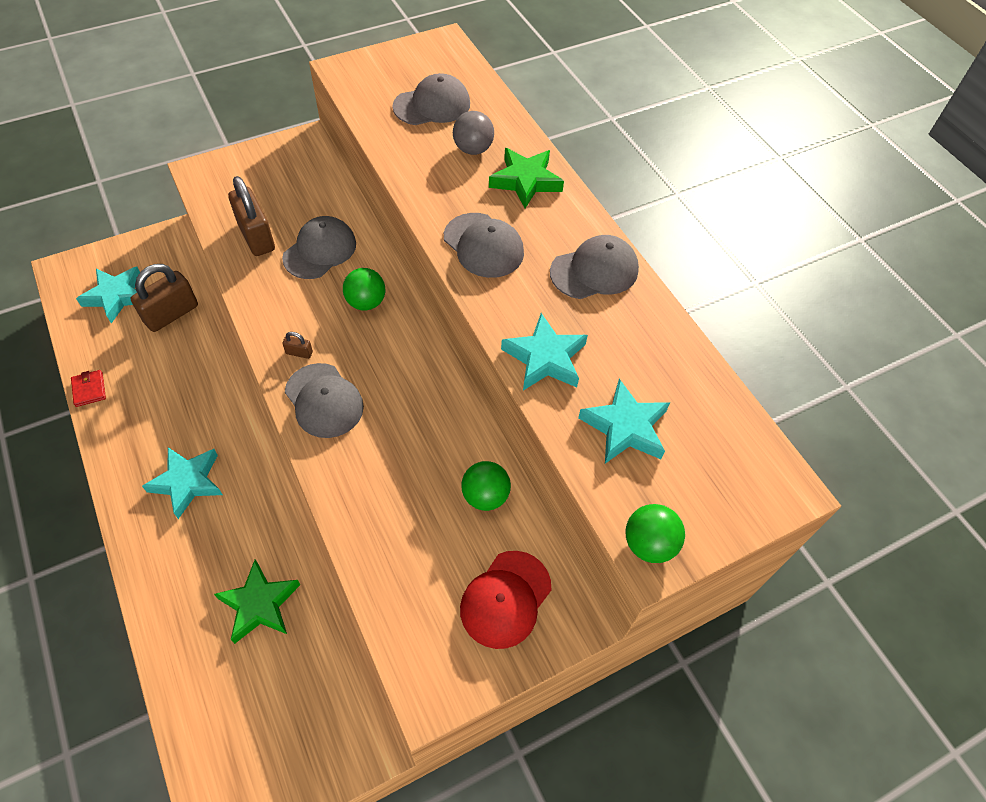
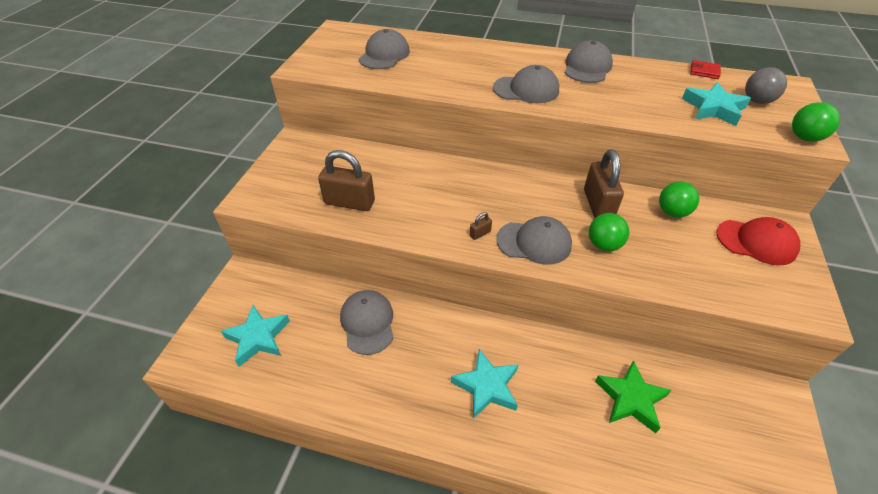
camera: 45 degrees left, 10 degrees down
red wallet [71,370,106,407] -> red wallet moved to [690,60,721,79]
brown padlock [130,264,198,332] -> brown padlock moved to [584,149,624,218]
grey cap [282,216,356,279] -> grey cap moved to [340,290,394,355]
green ball [343,268,385,311] -> green ball moved to [589,213,629,251]
grey ball [453,111,494,155] -> grey ball moved to [745,67,787,104]
red cap [460,551,551,649] -> red cap turned 60 degrees counterclockwise [716,217,800,266]
green star [489,148,564,208] -> none
turquoise star [501,313,588,390] -> none

